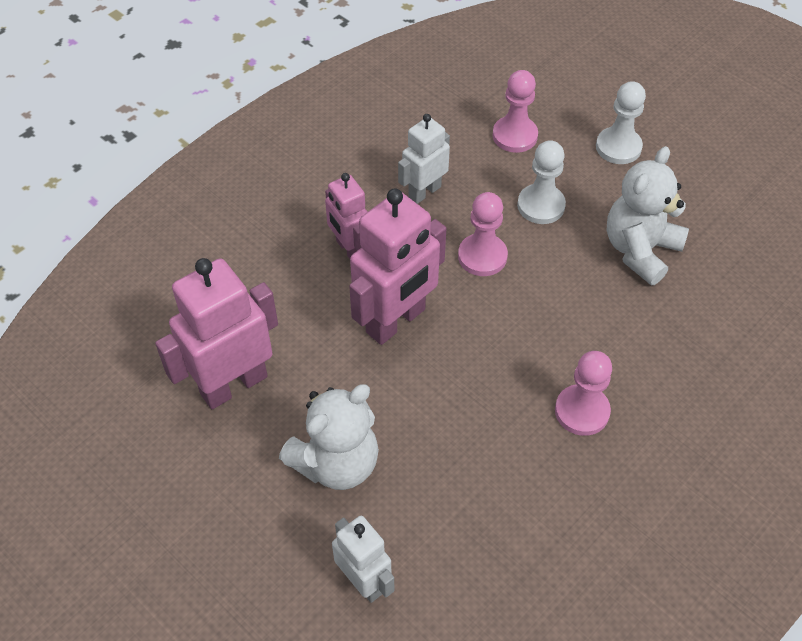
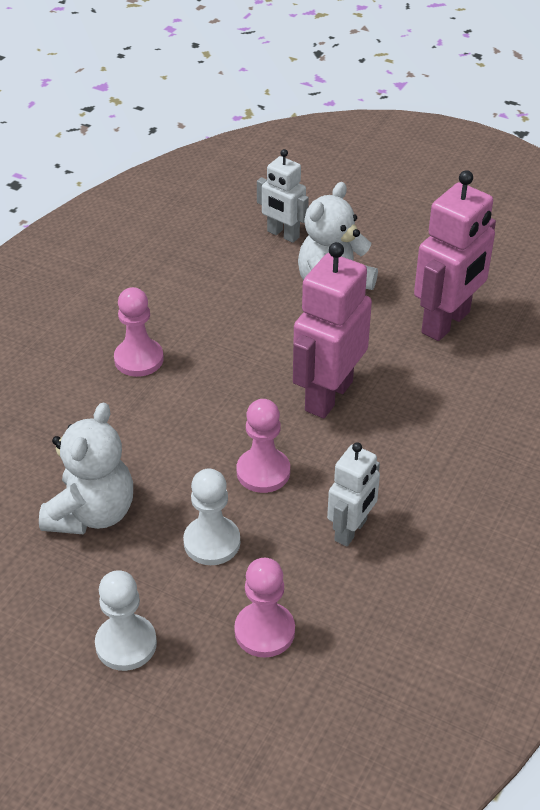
camera: 165 degrees right, 10 degrees down
pink robot [325,173,367,259] -> none

